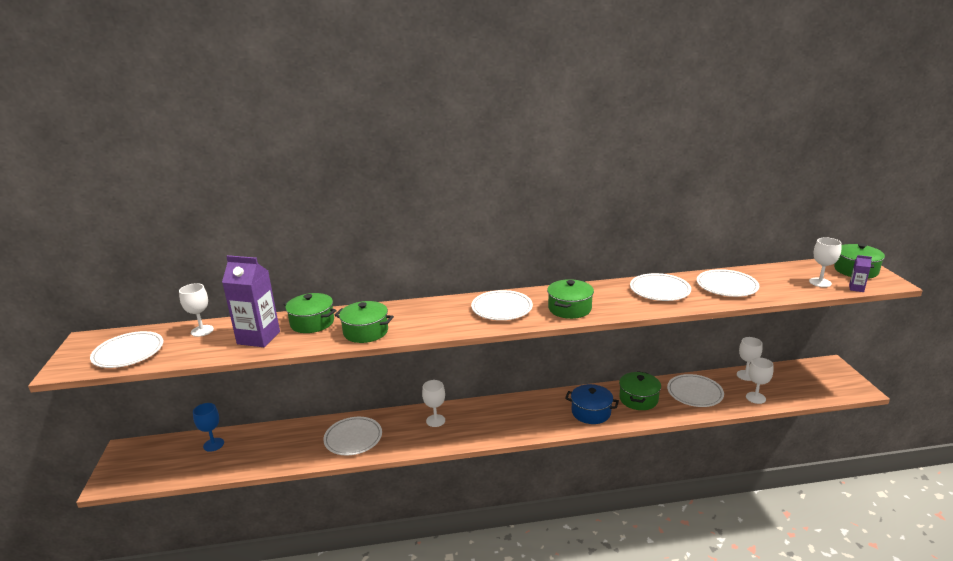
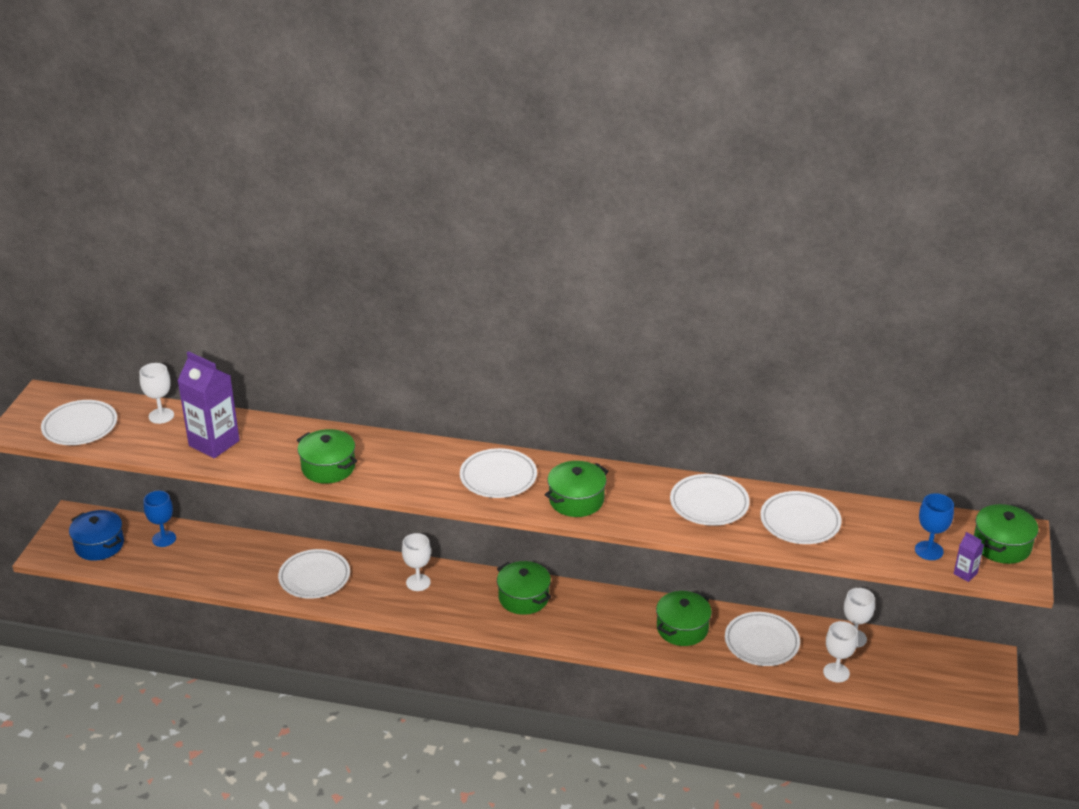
camera: 20 degrees right, 10 degrees up
green pot [284,293,336,333] -> green pot moved to [497,561,551,615]
blue pot [565,384,619,424] -> blue pot moved to [69,510,124,561]
white goblet [809,237,842,287] -> blue goblet [915,493,954,560]

